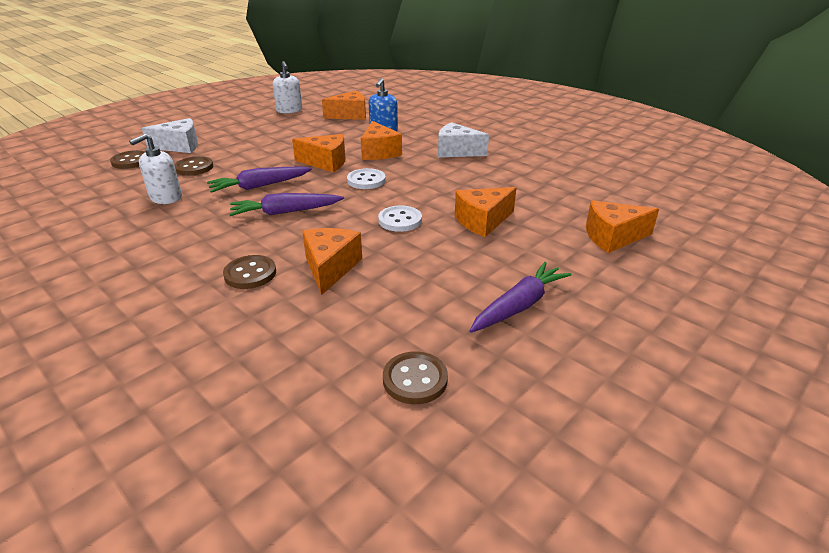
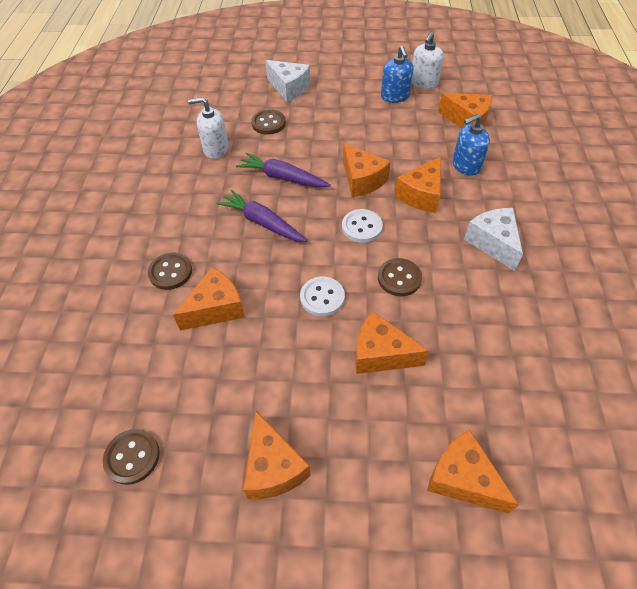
camera: 50 degrees right, 20 degrees up
brown button [110,150,145,169] -> brown button moved to [378,258,422,296]
purple carrot [469,262,572,333] -> orange cheese [243,411,311,499]
none -> blue soap dispenser [381,46,414,103]

